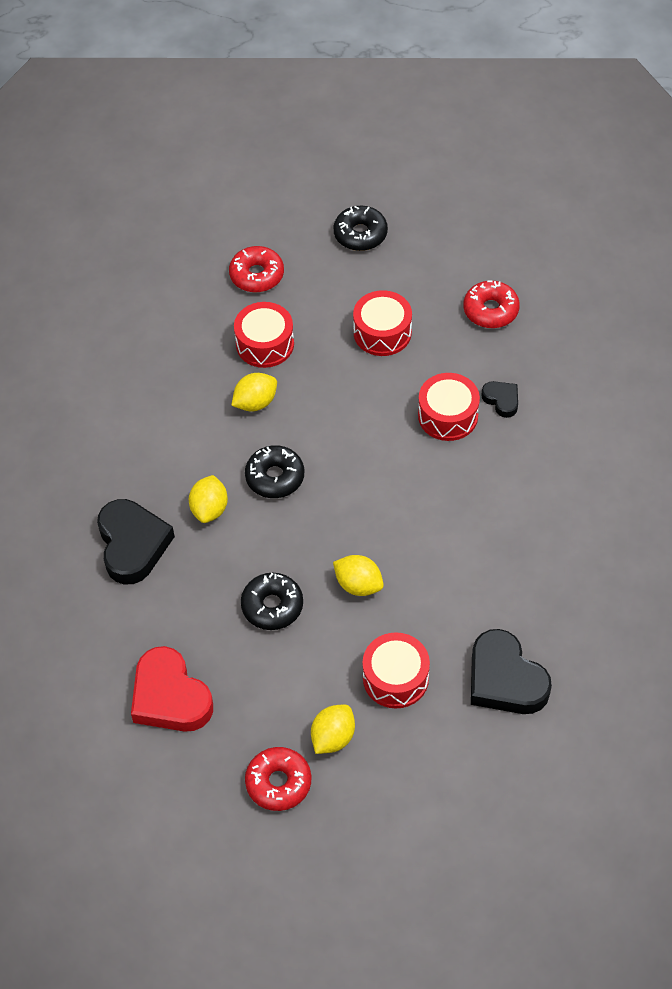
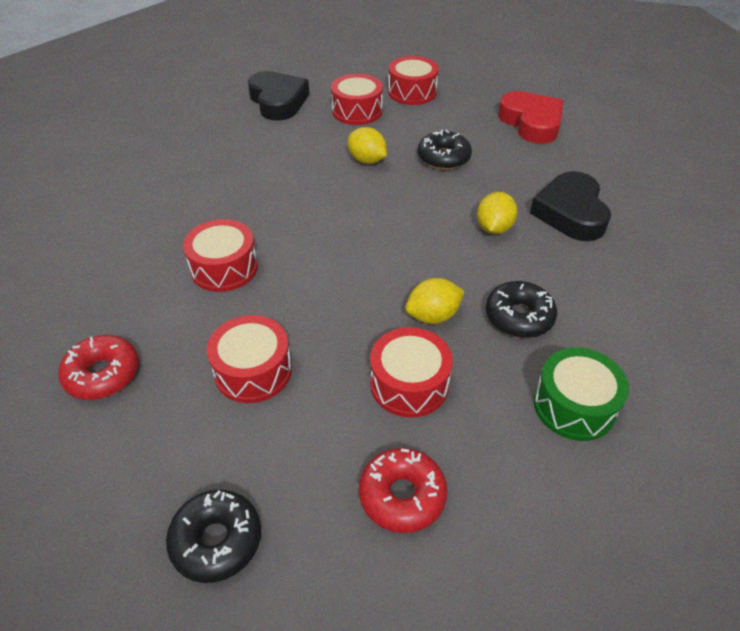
camera: 170 degrees left, 10 degrees down
black donut [245,445,304,498] -> black donut moved to [486,281,557,338]
red donut [245,747,311,811] -> none
yellow lemon [311,705,355,754] -> red drum [388,56,439,105]
black heart [481,381,518,418] -> none
none -> green drum [534,347,629,441]

